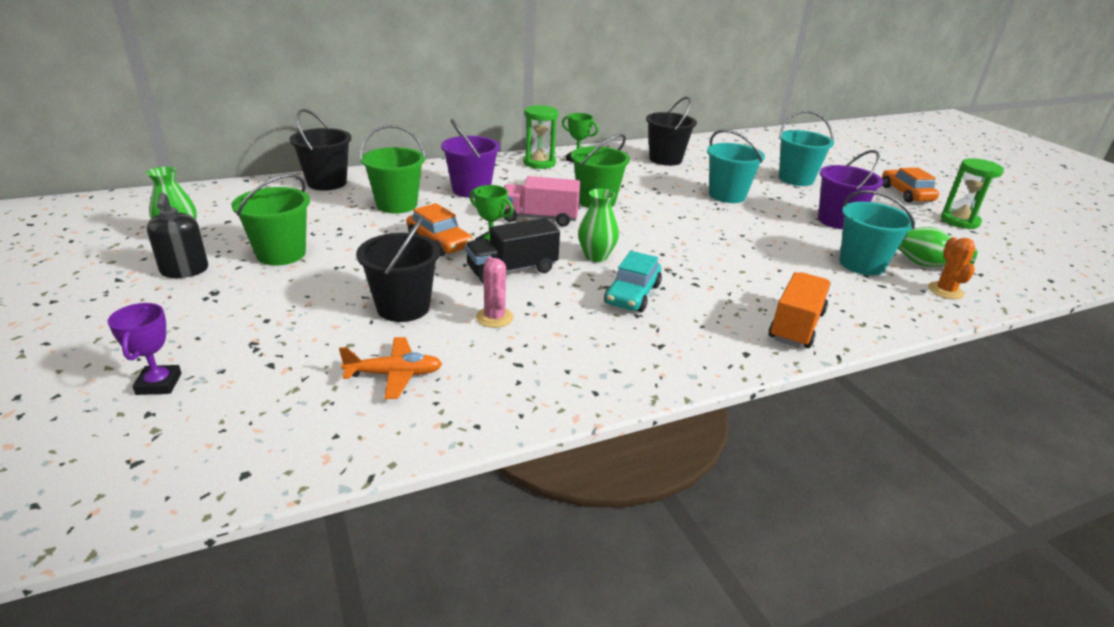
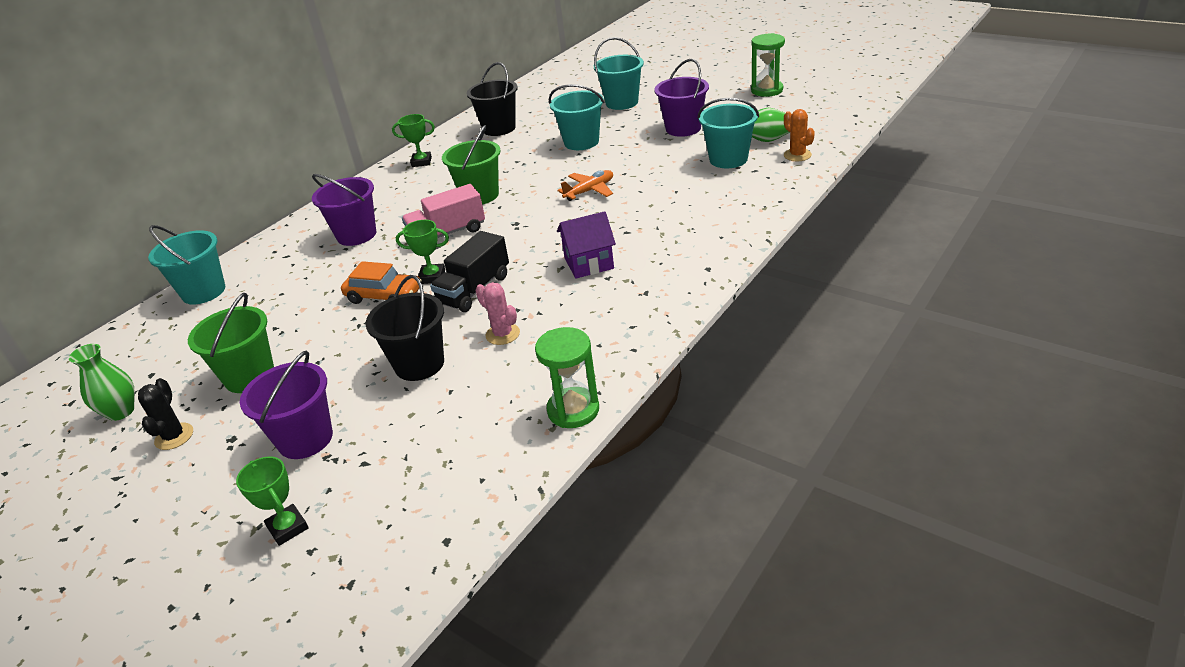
camera: 25 degrees left, 5 degrees up
purple trophy [108,303,182,395] -> green trophy [236,457,309,546]
black soap dispenser [147,193,208,278] -> black cactus [138,378,193,450]
black bucket [290,109,352,191] -> turquoise bucket [148,225,225,304]
orange plane [339,337,442,399] -> orange plane moved to [557,170,613,201]
green bucket [360,125,426,213] -> none
green hourglass [523,105,558,169] -> green hourglass moved to [535,327,599,428]
green vase [578,189,619,262] -> none
turquoise car [604,251,662,312] -> purple house [557,211,616,279]
orange truck [769,272,831,348] -> none
orange car [882,168,939,203] -> none
none -> purple bucket [240,351,333,459]

